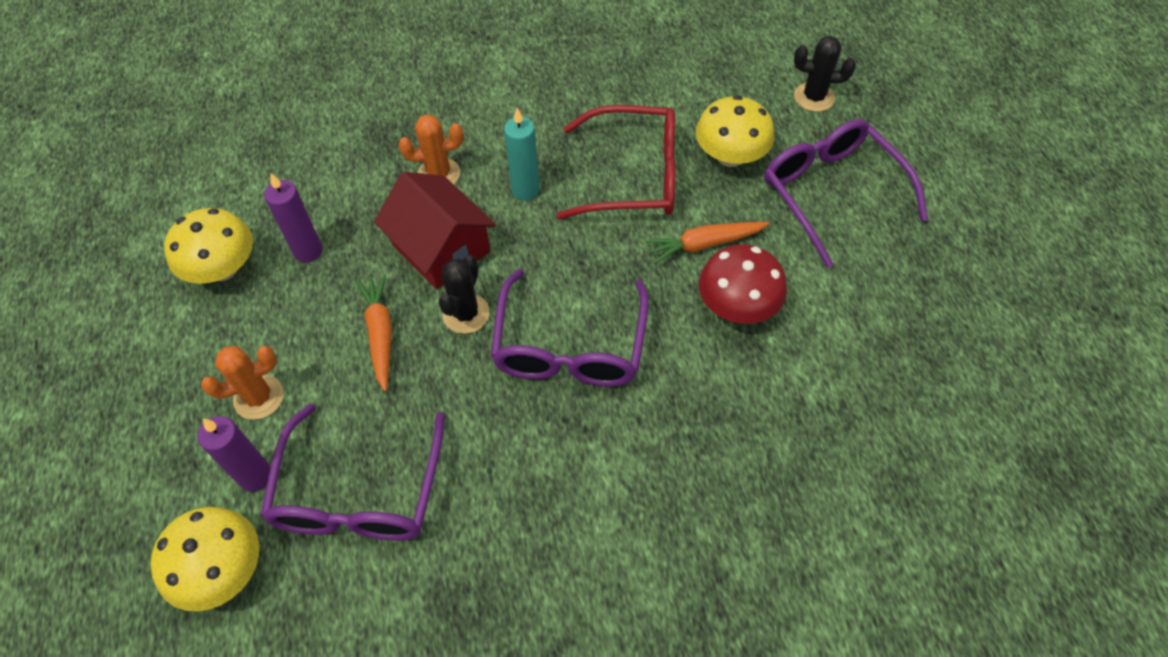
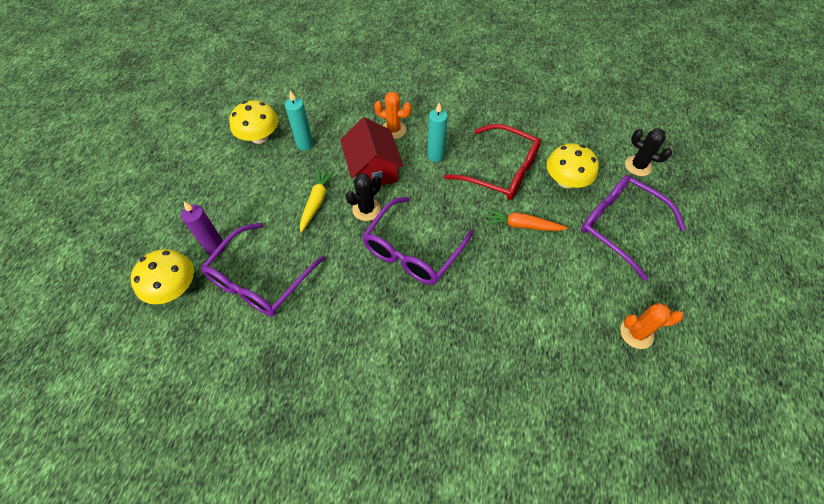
camera: 25 degrees right, 0 degrees up
orange cactus [201,346,284,420] -> orange cactus moved to [620,303,683,349]
purple candle [264,173,323,263] -> turquoise candle [285,91,313,151]
orange carrot [356,274,392,392] -> yellow carrot [300,168,335,233]
red mushroom [699,244,787,324] -> none
purple glasses [764,119,928,268] -> purple glasses turned 45 degrees counterclockwise [581,175,686,281]

